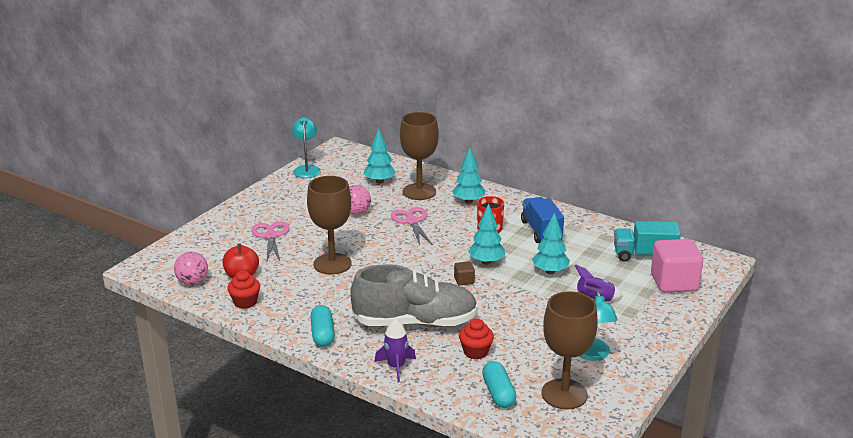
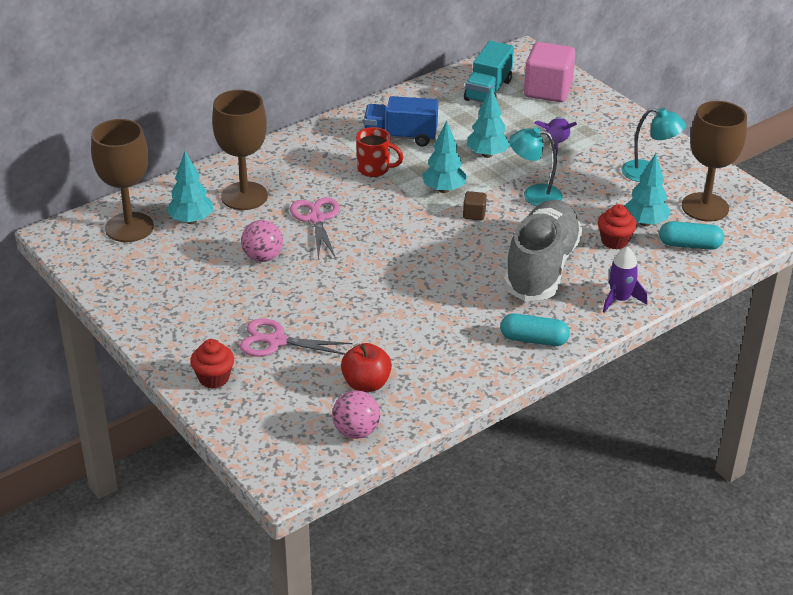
camera: 70 degrees left, 10 degrees up
red cupcake [227,270,260,309] -> red cupcake moved to [190,339,234,389]
turquoise lamp [291,117,320,178] -> turquoise lamp moved to [509,127,563,206]
brown goblet [307,176,352,275] -> brown goblet moved to [91,119,154,242]
pink scissors [391,207,433,245] -> pink scissors turned 75 degrees clockwise [290,197,340,259]
turquoise tree [452,148,485,204] -> turquoise tree moved to [624,153,671,226]

